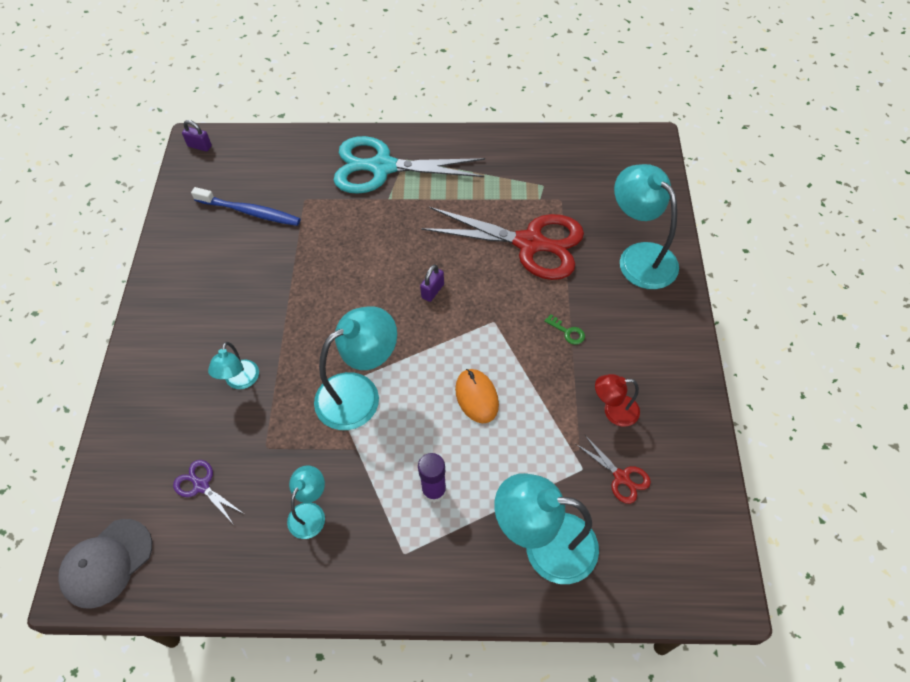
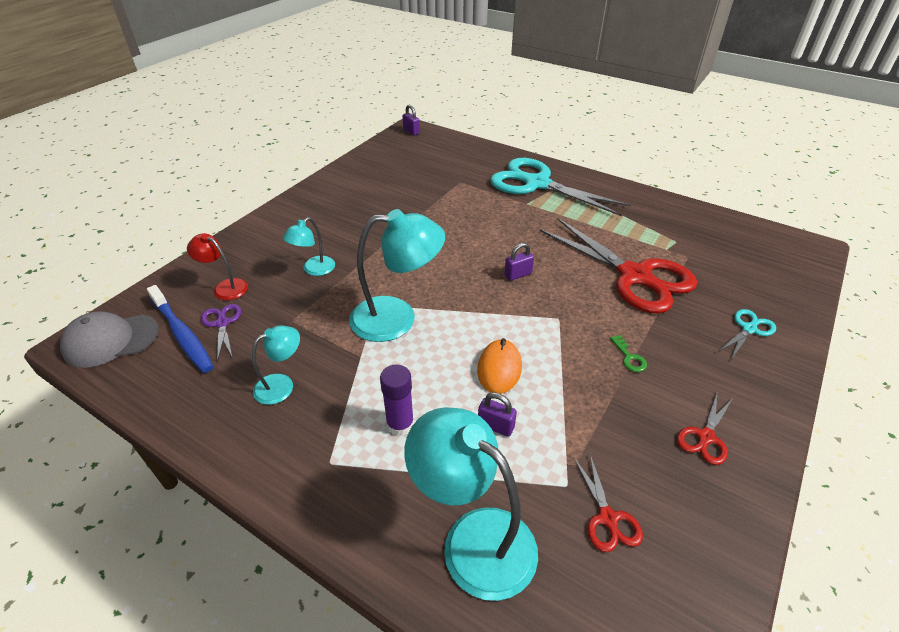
camera: 30 degrees right, 15 degrees down
blue toothbrush [191,187,301,226] -> blue toothbrush moved to [147,285,214,373]
red lamp [595,374,640,427] -> red lamp moved to [187,233,248,300]
turquoise lamp [614,164,679,289] -> turquoise scissors [718,309,776,360]
none -> purple padlock [478,392,517,437]
none -> red scissors [677,393,733,465]

